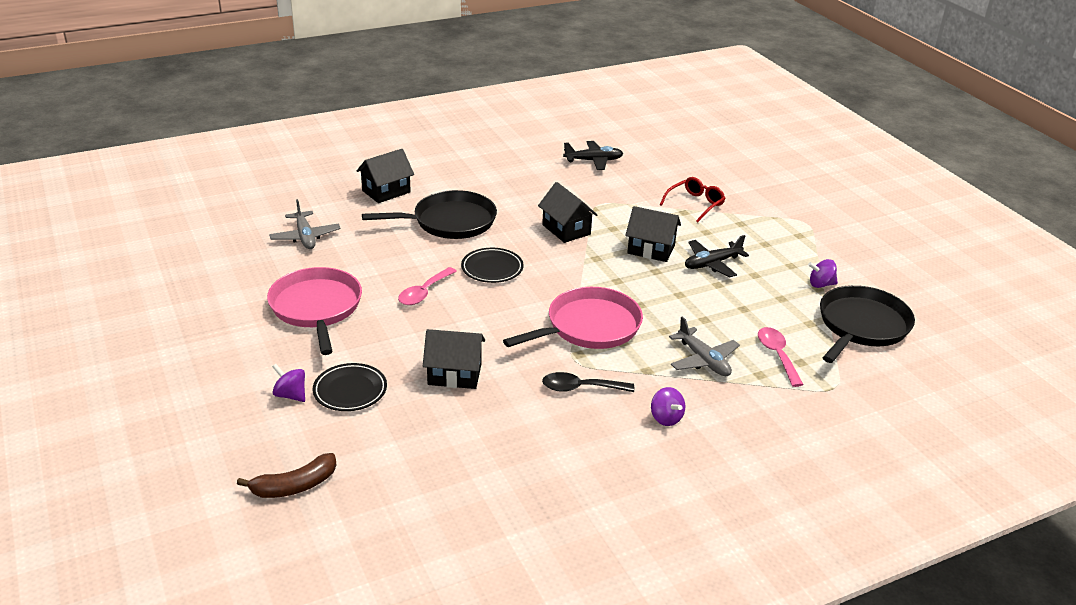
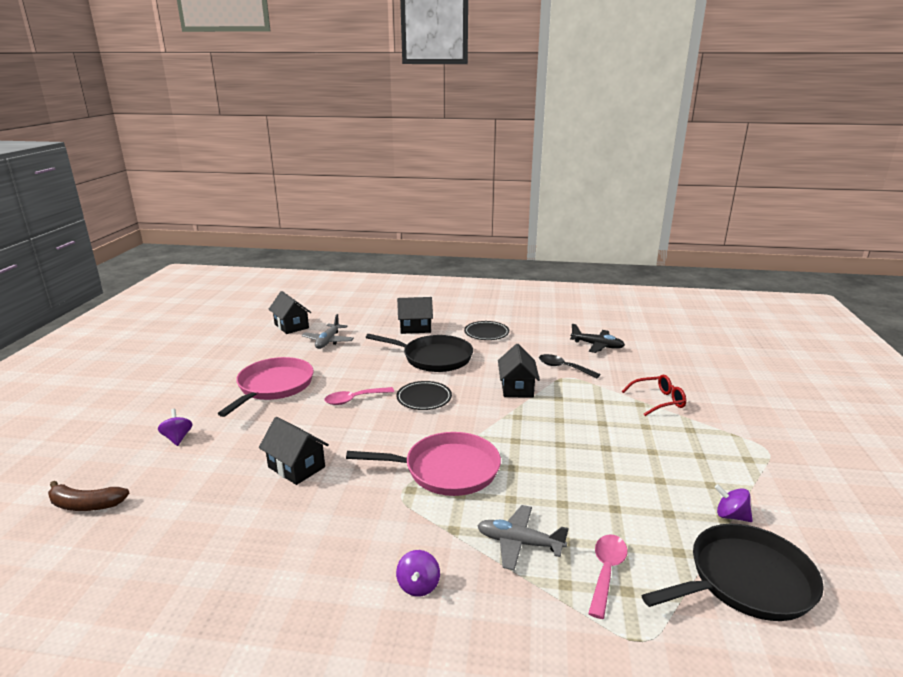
camera: 35 degrees right, 10 degrees down
black plate [313,363,387,411] -> black plate moved to [464,321,509,340]
black spoon [542,372,634,392] -> black spoon moved to [539,354,600,378]
black house [625,206,681,262] -> black house moved to [269,291,311,334]
grey plane [669,316,740,376] -> grey plane turned 105 degrees clockwise [477,505,569,571]
black plane [685,235,749,277] -> none

